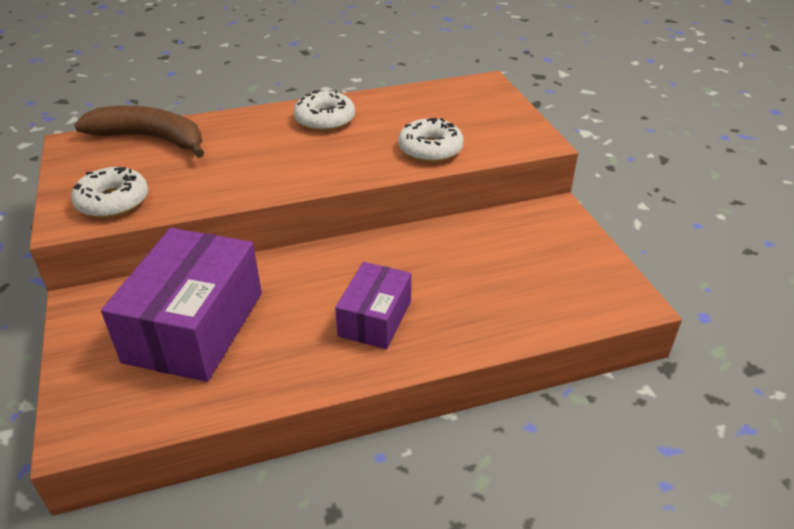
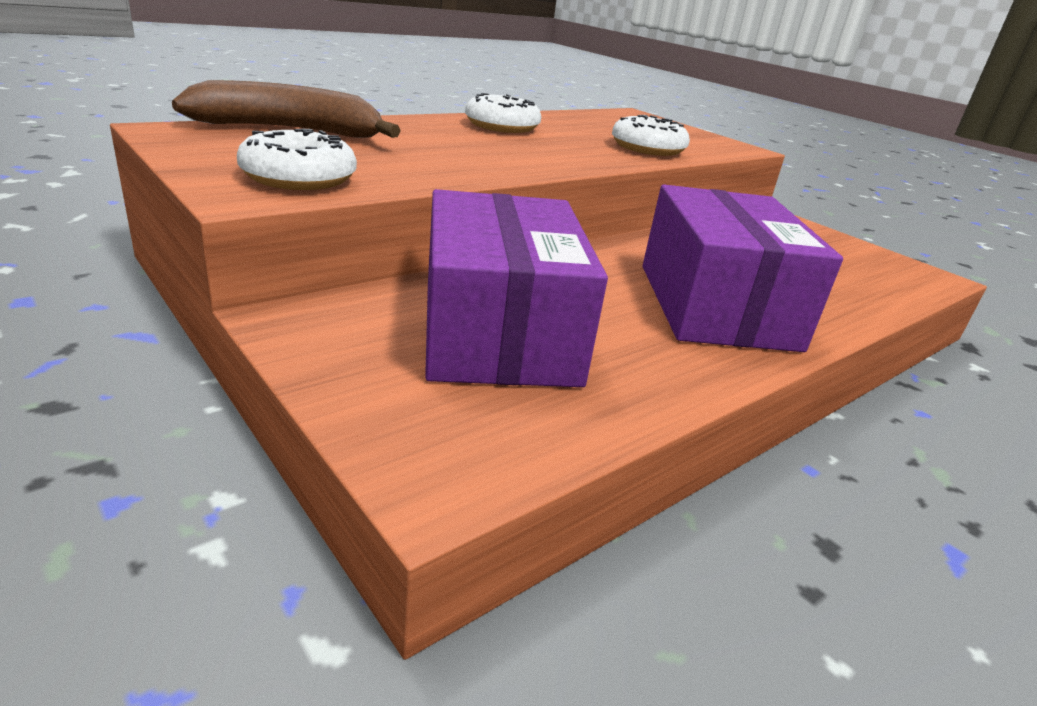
camera: 25 degrees left, 10 degrees down
purple box [335,262,411,349] -> purple box [642,184,843,352], size x1.74

